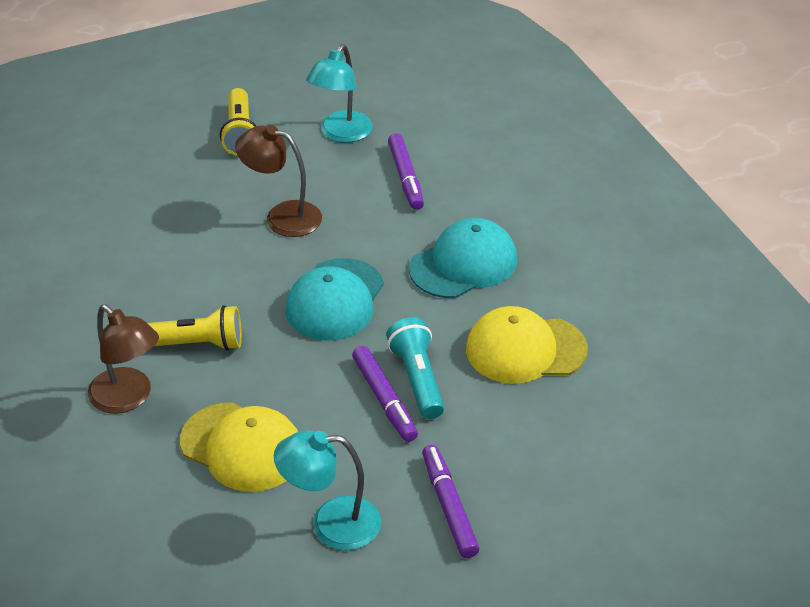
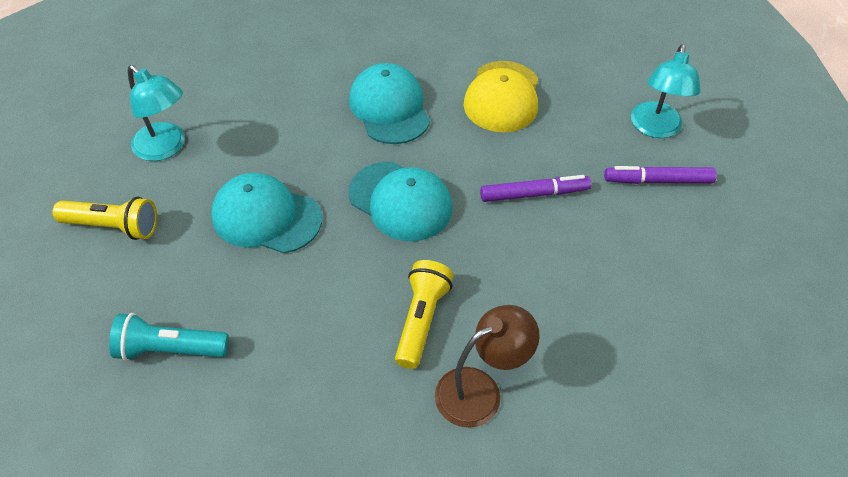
camera: 75 degrees left, 10 degrees up
yellow cap [180,402,298,492] -> none
brown lamp [235,125,322,237] -> turquoise cap [211,173,322,253]
turquoise lamp [274,430,381,550] -> turquoise lamp moved to [631,44,701,138]
turquoise flashlight [386,317,444,419] -> turquoise flashlight moved to [109,313,229,361]
purple marker [388,133,424,210] -> none

